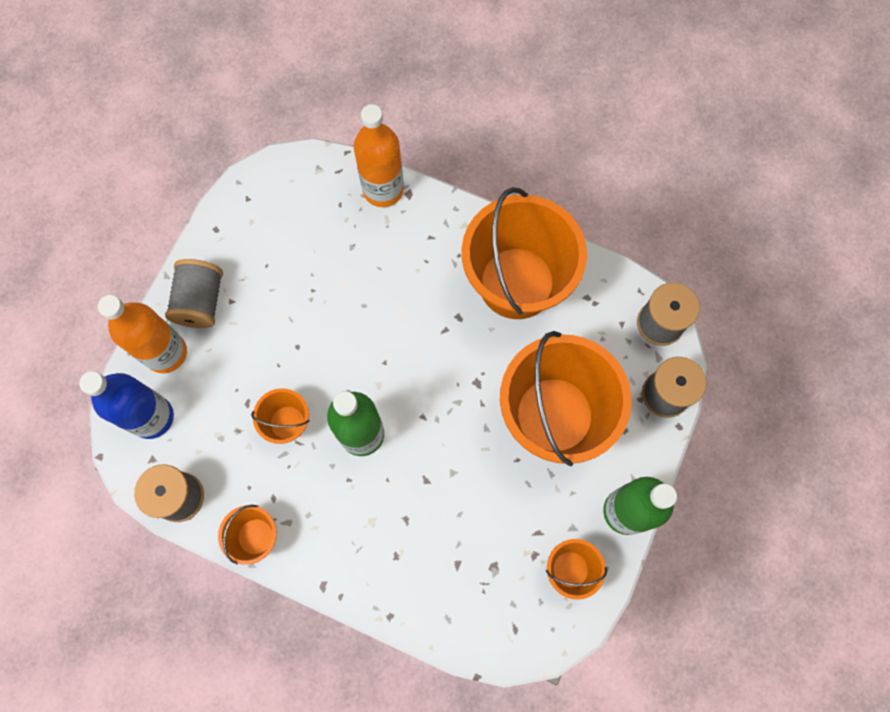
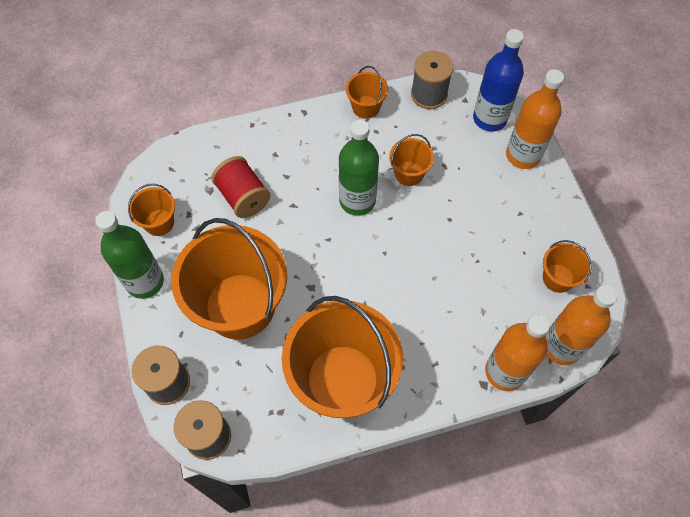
camera: 140 degrees right, 10 degrees down
grey spool [165,259,223,328] -> none
none -> red spool [211,156,271,218]
none -> orange bucket [543,240,592,293]
none -> orange bottle [545,285,618,365]

